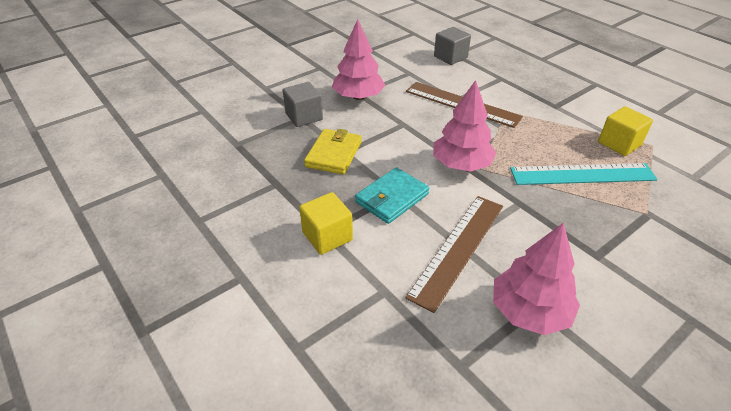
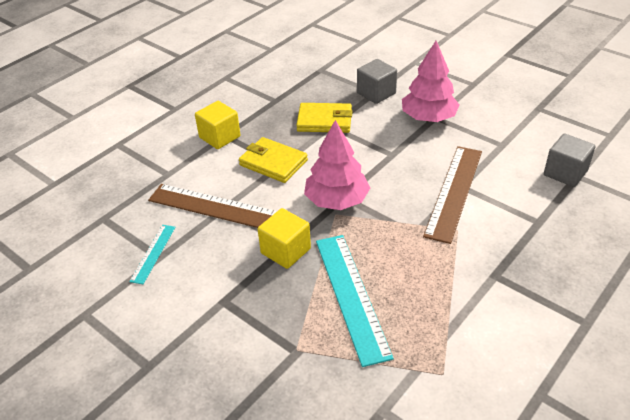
camera: 80 degrees right, 0 degrees up
turquoise wallet [355,167,429,224] -> yellow wallet [239,137,308,183]
pink tree [493,222,580,335] -> turquoise ruler [129,225,175,284]
yellow cube [598,106,653,156] -> yellow cube moved to [258,208,311,269]

